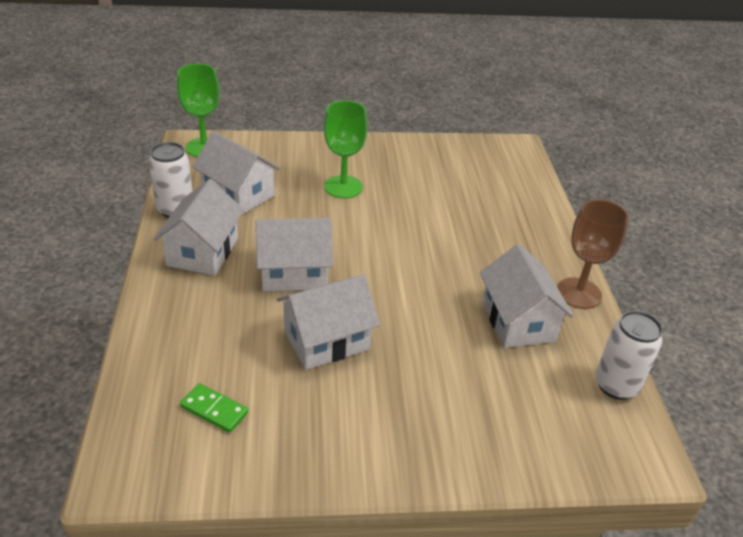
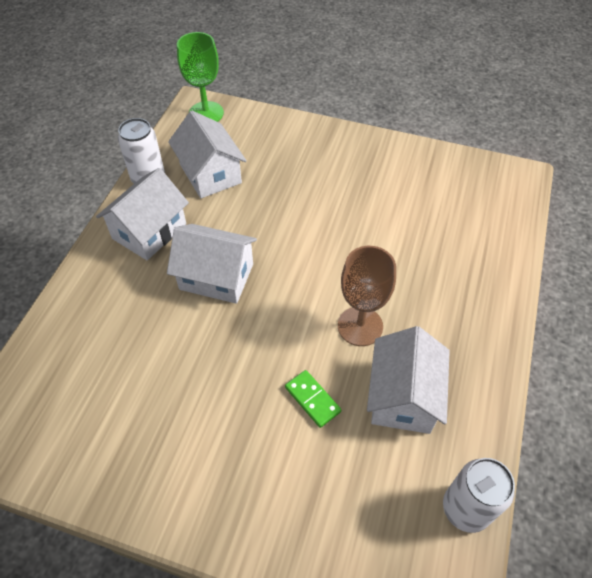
camera: 25 degrees right, 15 degrees up
green domino [180,383,248,433] -> green domino moved to [285,370,341,428]
white house [276,274,380,370] -> none
green goblet [324,100,367,198] -> none
brown goblet [557,199,629,309] -> brown goblet moved to [338,246,396,346]

